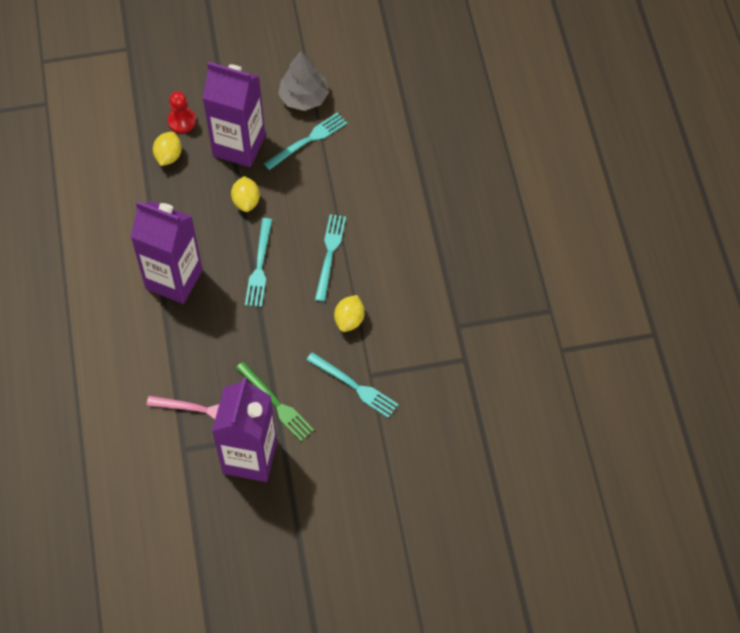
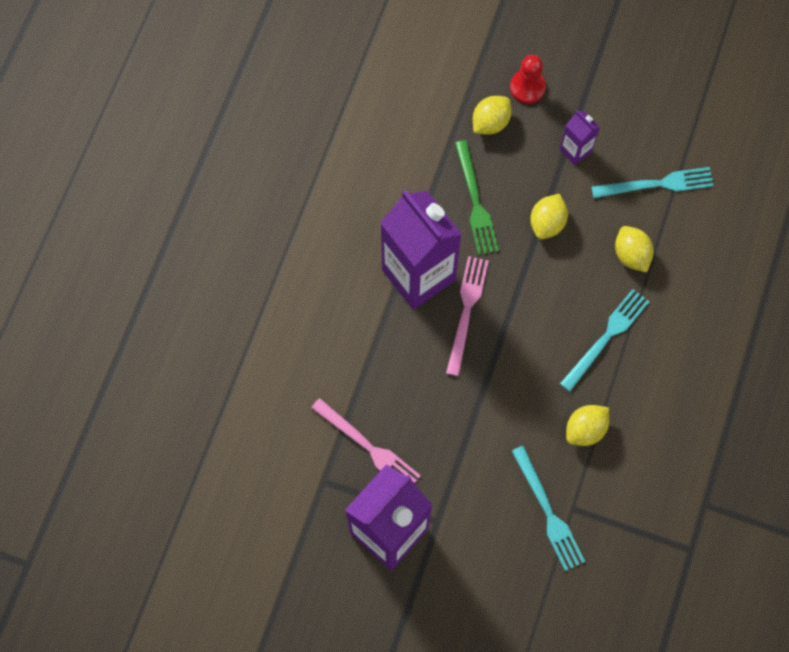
camera: 30 degrees right, 10 degrees up
purple carton [203,62,265,167] -> purple carton [559,110,600,165], size x0.45
green fork [236,362,314,441] -> green fork moved to [455,140,499,255]
turquoise fork [245,218,272,307] -> none
grey tree [278,51,329,111] -> none
none -> pink fork [446,256,489,376]
none -> yellow lemon [615,226,654,272]

